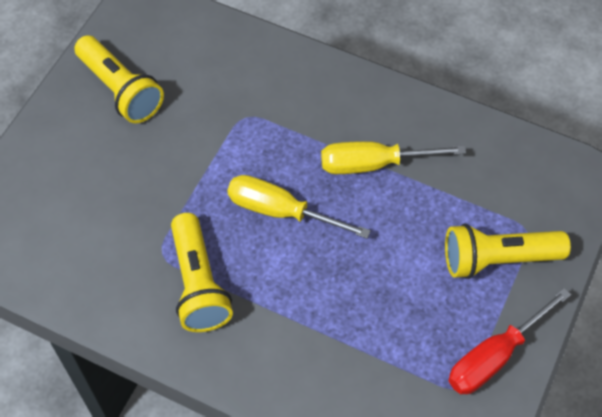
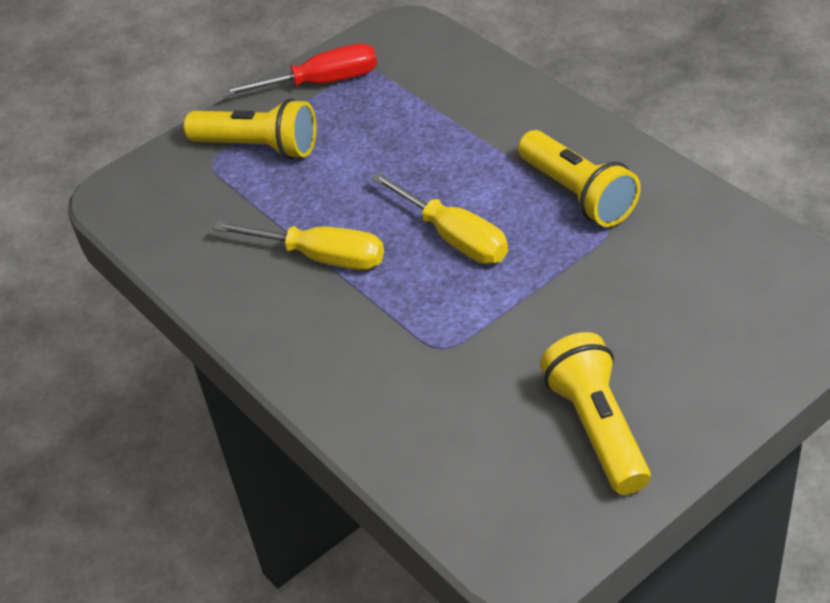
camera: 150 degrees left, 15 degrees down
yellow flashlight [171,213,233,332] -> yellow flashlight turned 135 degrees clockwise [518,130,641,227]

